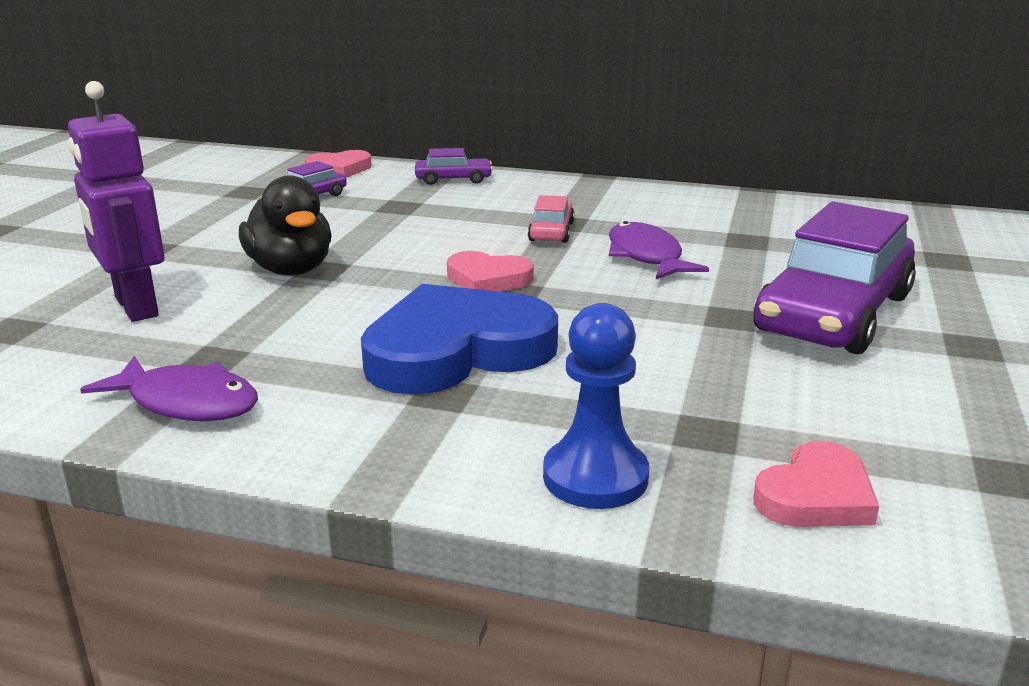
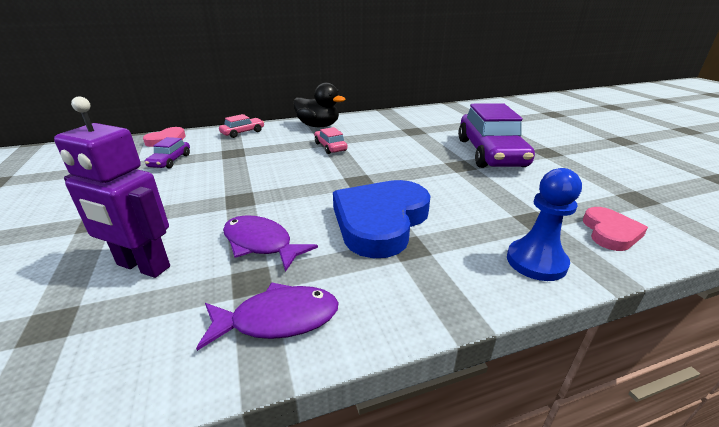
camera: 35 degrees left, 5 degrees up
black duck [239,175,331,276] -> black duck moved to [293,83,345,127]
purple car [415,148,493,185] -> pink car [219,114,264,138]
pink heart [447,251,534,291] -> none
purple fish [609,221,709,279] -> purple fish moved to [223,215,318,272]

